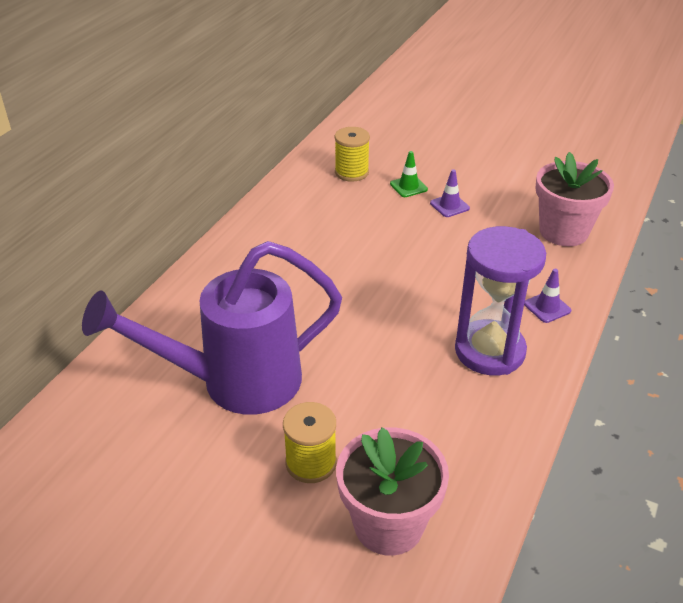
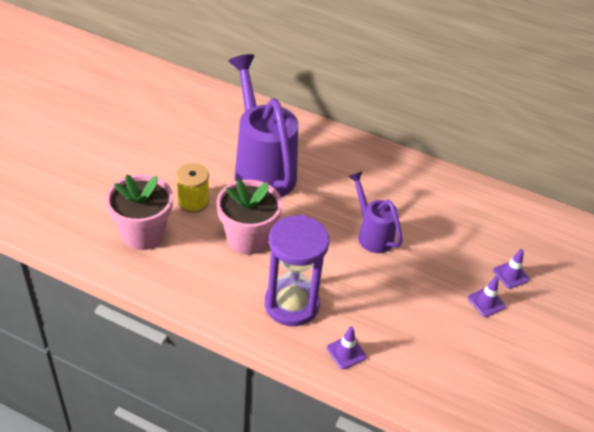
camera: 85 degrees right, 5 degrees up
yellow spool [334,127,370,182] -> none
green traffic cone [390,151,428,197] -> purple traffic cone [493,249,530,289]
pink flower pot [535,152,614,246] -> pink flower pot moved to [216,179,282,255]
none -> purple watering can [348,171,403,253]

